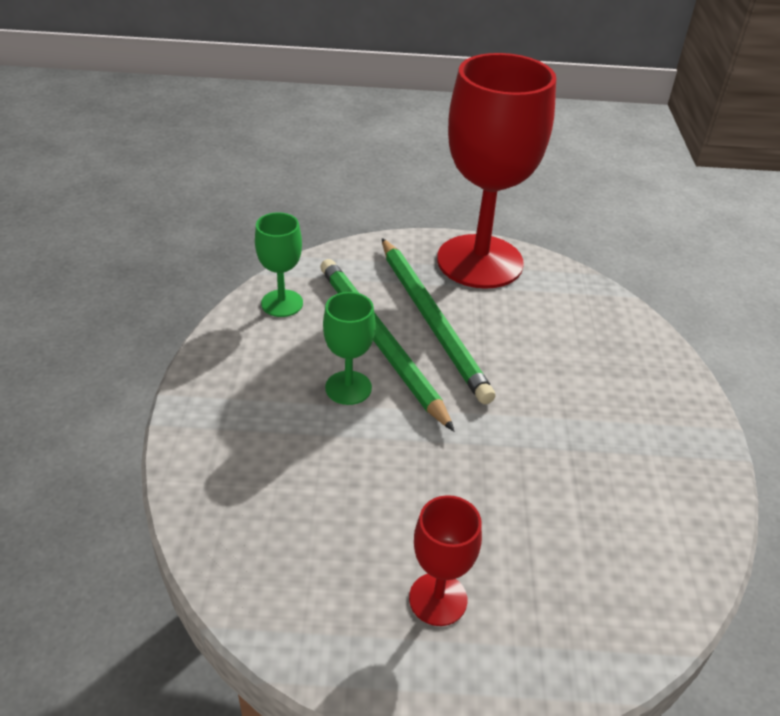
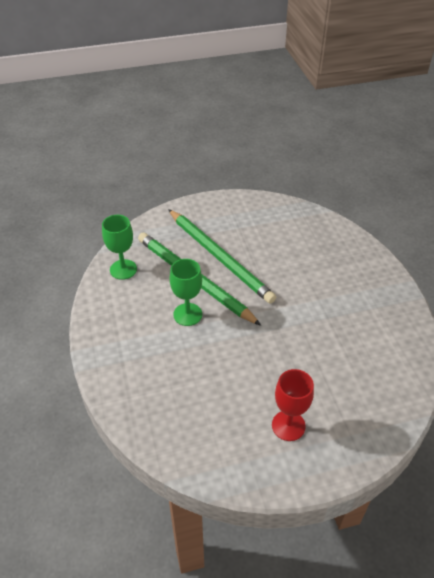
camera: 15 degrees left, 5 degrees up
red goblet [437,53,556,289] -> none

